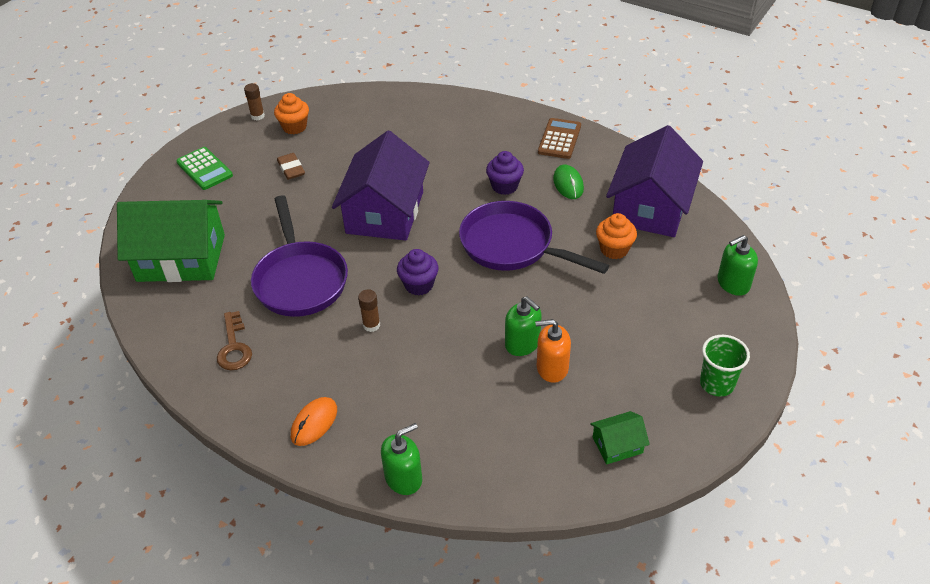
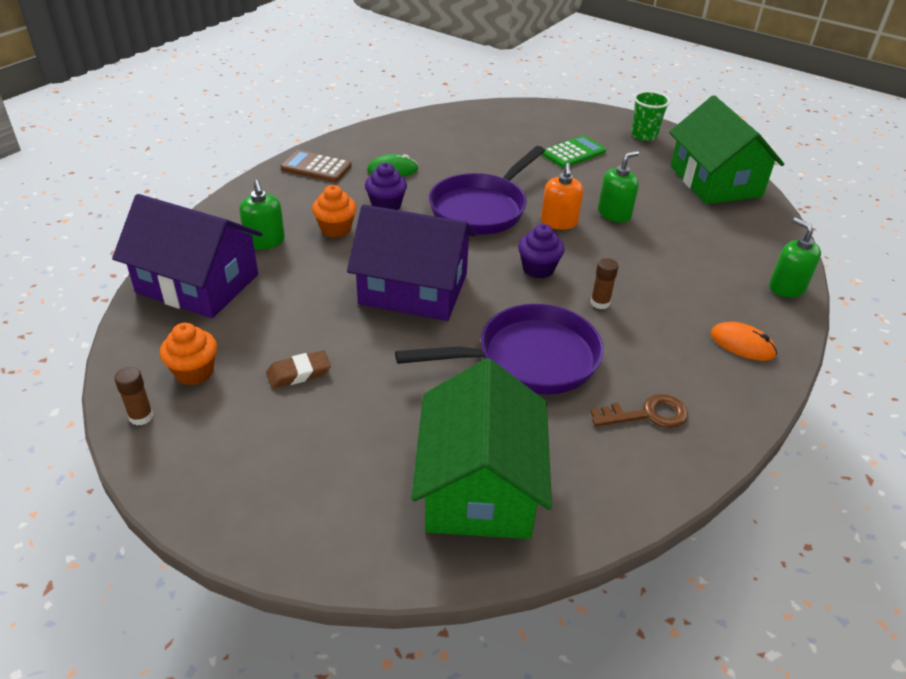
camera: 90 degrees left, 5 degrees down
green calculator [176,147,233,190] -> green calculator moved to [541,135,606,168]
orange soap dispenser [535,319,571,383] -> orange soap dispenser moved to [541,163,583,230]
green house [590,411,650,464] -> green house [669,95,784,204], size x2.32
orange cupcake [596,213,637,259] -> orange cupcake moved to [312,185,356,238]
purple house [606,125,703,237] -> purple house moved to [112,194,262,318]
green soap dispenser [717,235,758,296] -> green soap dispenser moved to [239,180,285,250]

